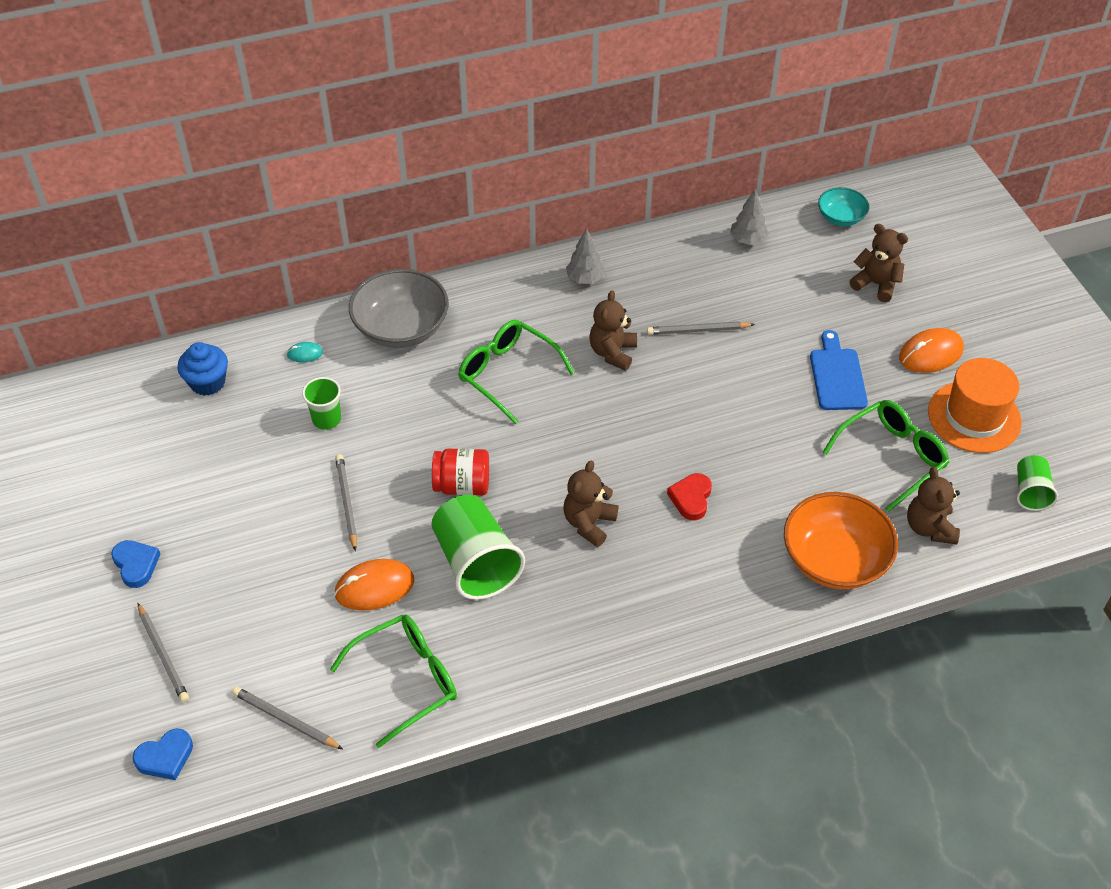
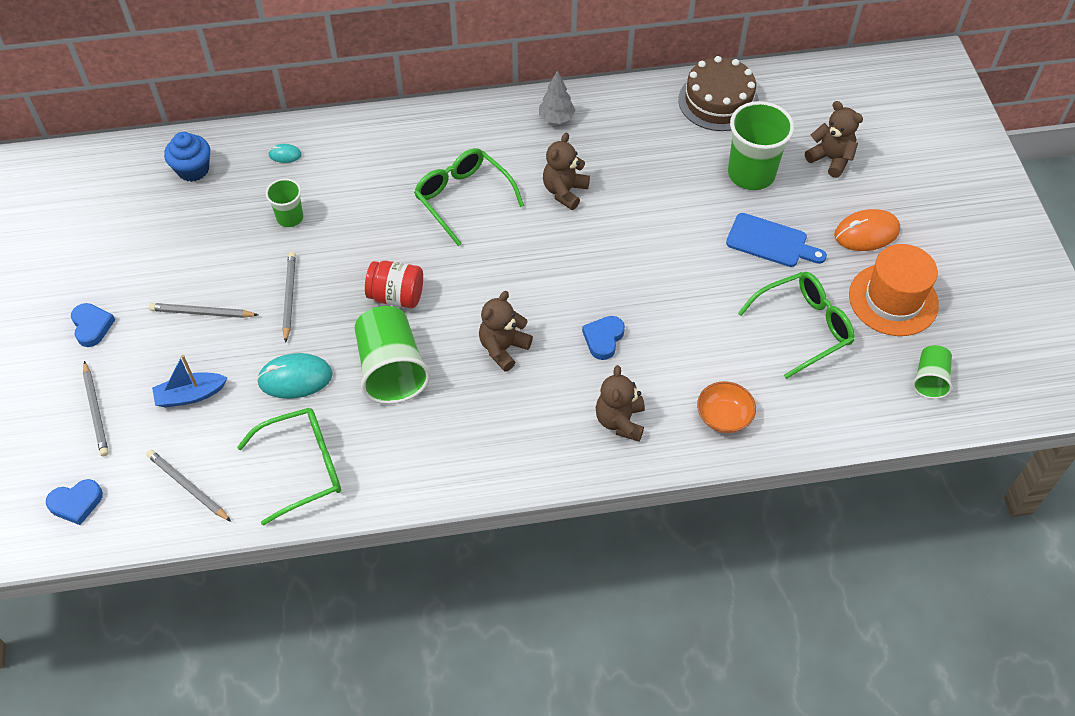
camera: 10 degrees right, 5 degrees up
orange mouse [334,559,414,611] -> turquoise mouse [257,353,333,399]
grey bowl [349,269,449,348] -> none
grey pencil [647,321,755,335] -> grey pencil moved to [149,303,258,318]
red heart [667,473,712,520] -> blue heart [582,316,625,360]
grey tree [730,189,769,245] -> brown cake [678,56,759,131]
orange bowl [784,492,898,589] -> orange bowl [697,381,756,433], size x0.55
blue cutting board [810,330,868,410] -> blue cutting board turned 105 degrees clockwise [726,213,827,267]
turquoise bowl [818,187,869,226] -> none
brown teddy bear [907,467,960,544] -> brown teddy bear moved to [596,365,645,441]
none -> blue boat [152,355,227,408]
none -> green cup [728,101,794,190]

